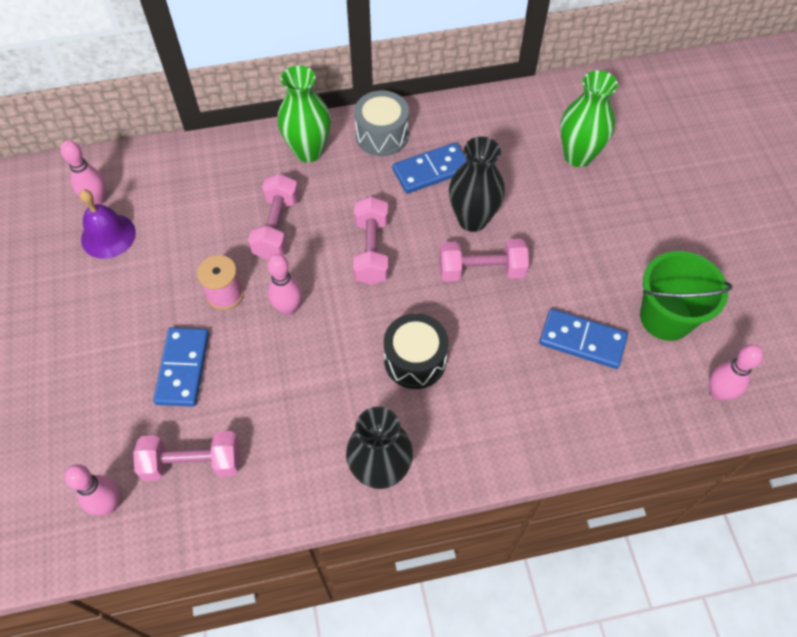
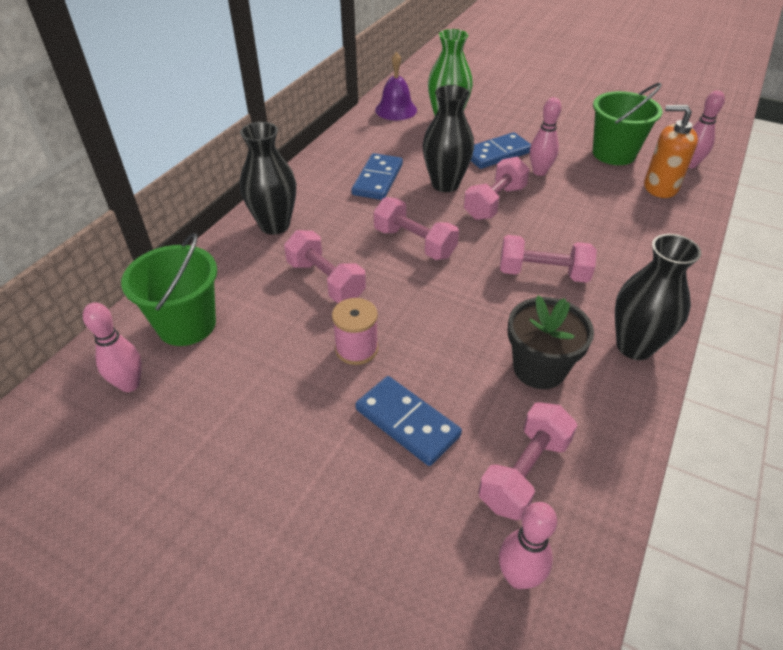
camera: 50 degrees left, 15 degrees down
purple bell [80,189,136,259] -> purple bell moved to [375,52,417,120]
pink bowling pin [267,254,302,315] -> pink bowling pin moved to [530,97,561,176]
green vase [278,65,331,162] -> black vase [240,122,296,235]
grey drum [354,91,409,156] -> none
black drum [384,313,448,389] -> pink dumbbell [500,235,597,283]
blue domino [539,309,628,369] -> blue domino moved to [471,132,531,169]
none -> green bucket [121,233,217,346]
none -> black flower pot [508,295,594,389]
none -> orange soap dispenser [644,105,698,198]

